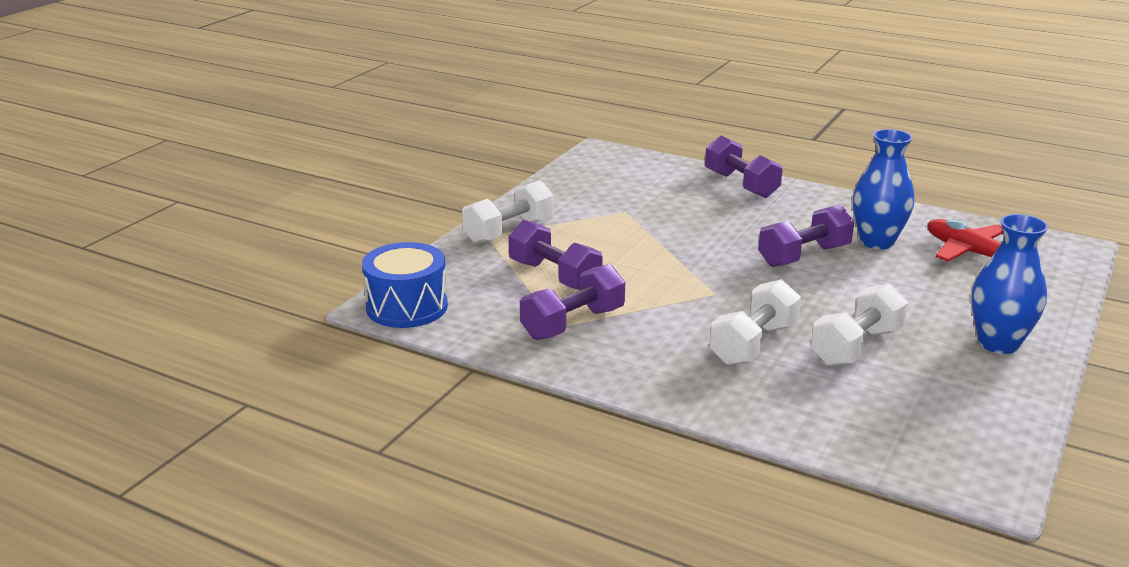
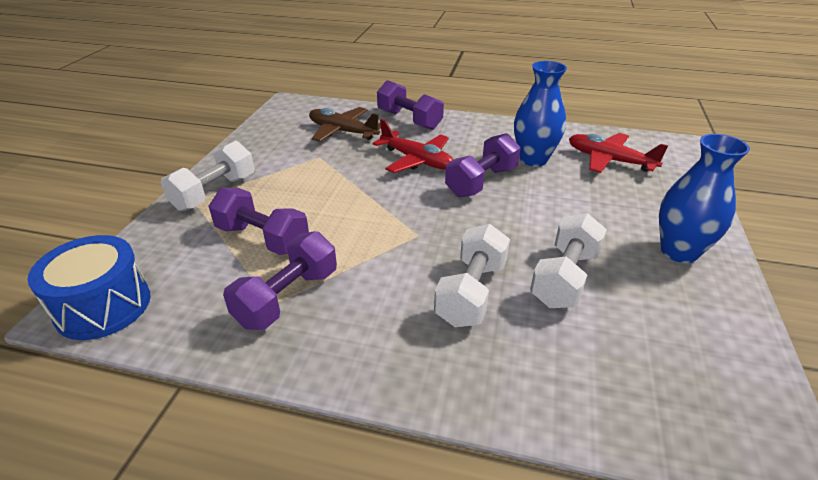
camera: 15 degrees left, 10 degrees up
none -> brown plane [309,107,381,142]
none -> red plane [372,119,454,173]

